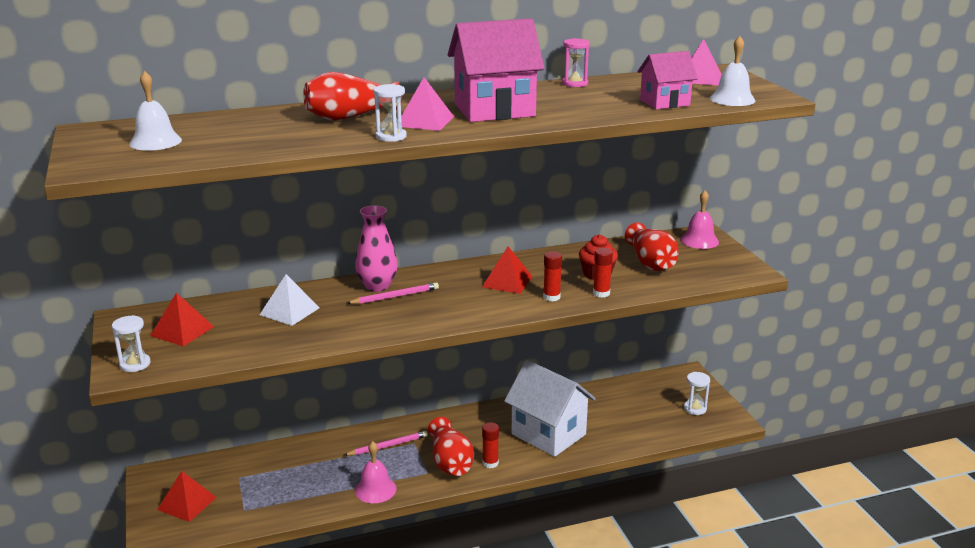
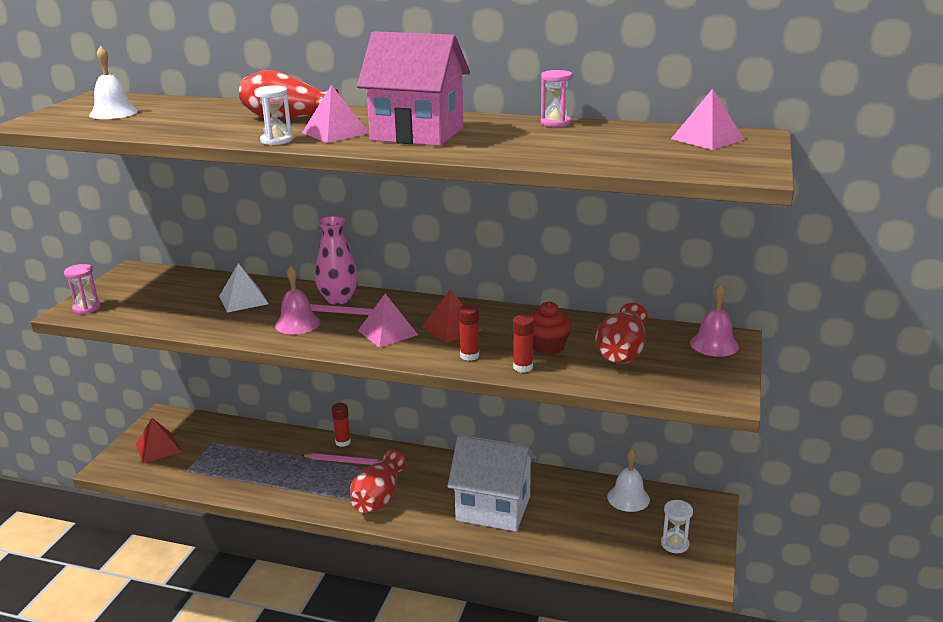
camera: 35 degrees right, 0 degrees up
white hourglass [112,315,151,372] -> pink hourglass [64,264,101,314]
red pyramid [150,293,214,346] -> none
pink bell [355,441,396,503] -> pink bell moved to [275,266,320,334]
red glue stick [482,422,499,468] -> red glue stick moved to [332,403,351,447]
white house [504,360,596,457] -> white house turned 60 degrees counterclockwise [447,434,537,532]
pink house [637,51,698,109] -> none
white bell [710,36,755,106] -> white bell moved to [607,449,650,512]
none -> pink pyramid [358,294,418,348]

